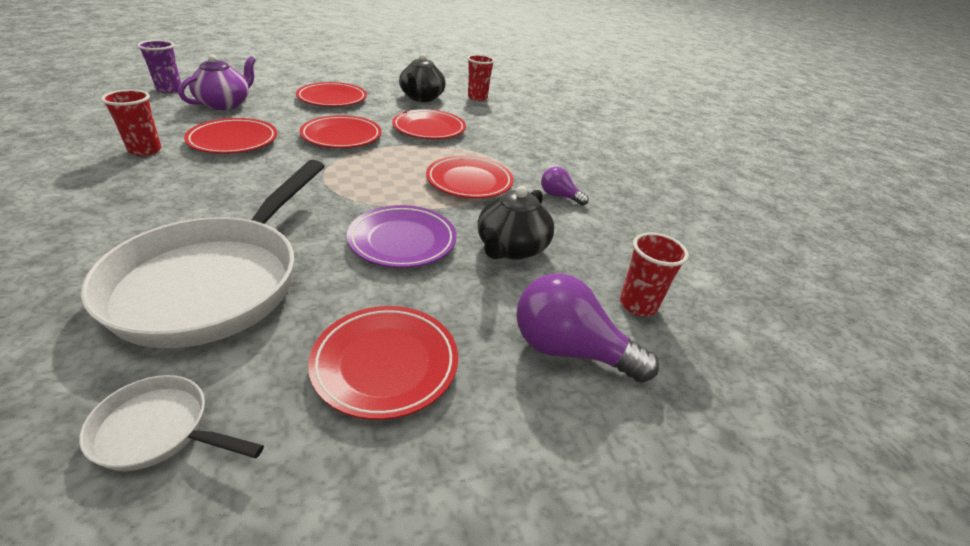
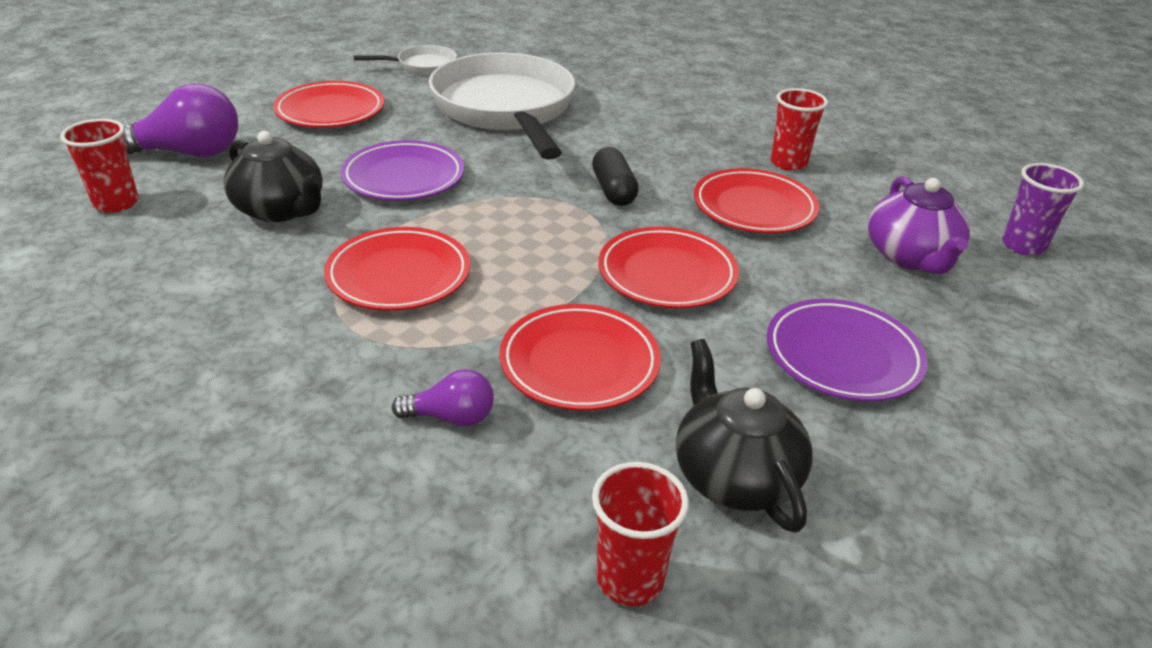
camera: 150 degrees right, 0 degrees up
red plate [296,82,367,107] -> purple plate [767,299,928,402]
black teapot [478,186,554,260] -> black teapot turned 135 degrees clockwise [224,131,323,222]
purple light bulb [541,167,589,206] -> purple light bulb moved to [392,369,494,427]
none -> black capsule [592,147,639,206]

